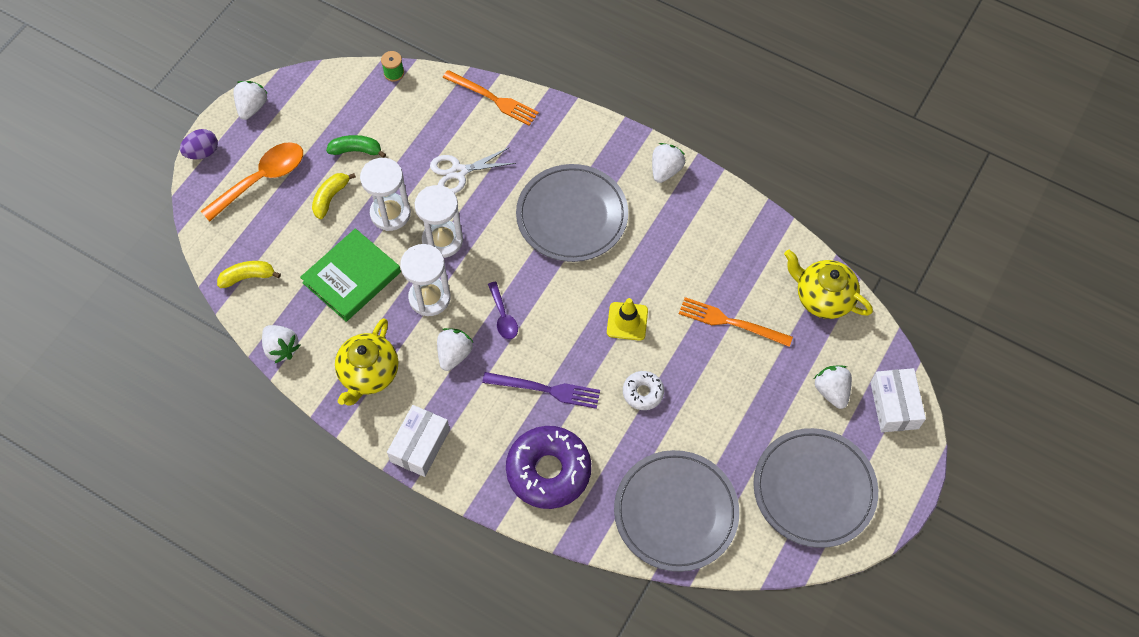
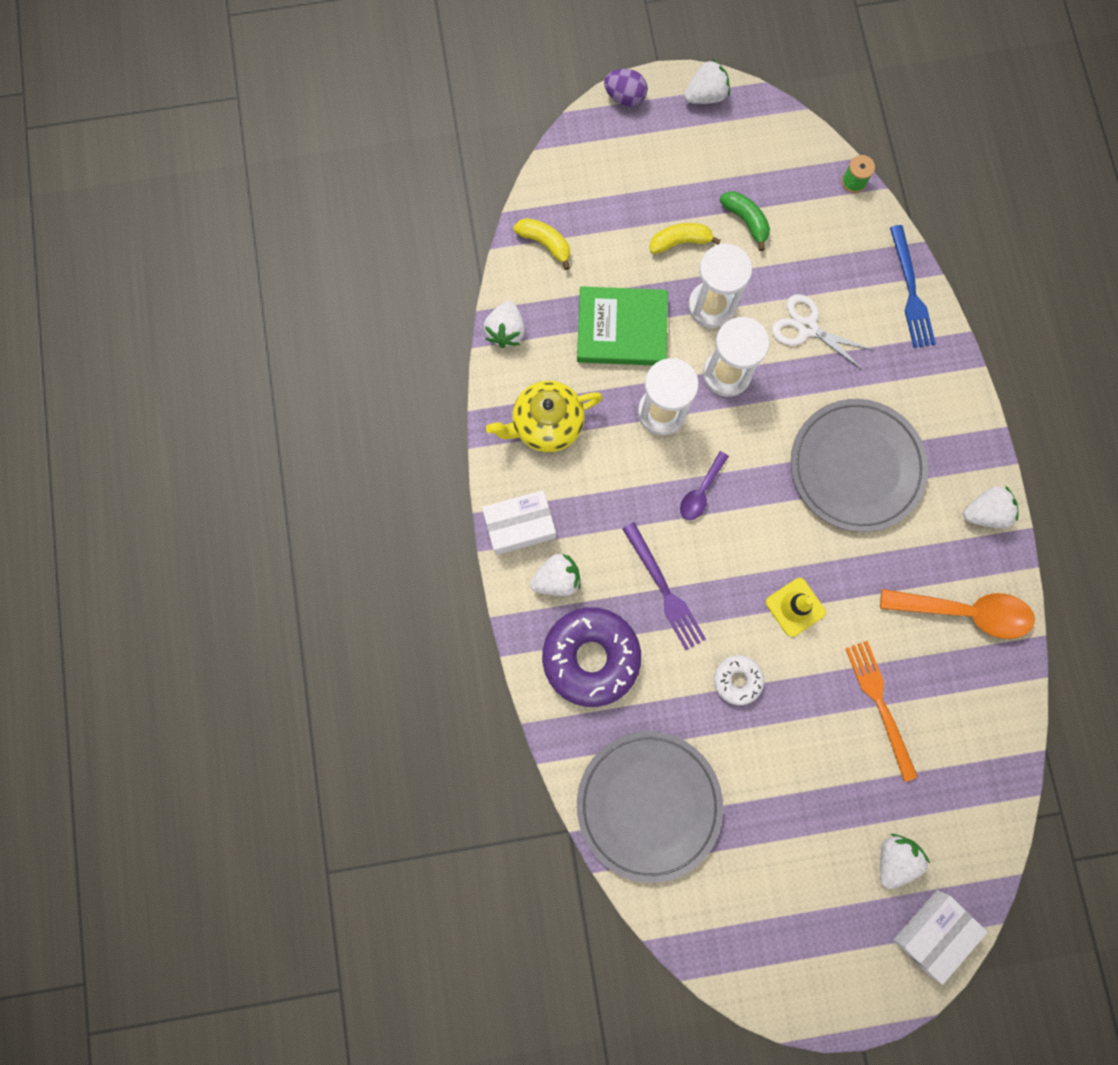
camera: 50 degrees right, 15 degrees up
orange spoon [201,142,303,222] -> orange spoon moved to [880,589,1035,639]
white strawberry [437,328,474,371] -> white strawberry moved to [530,553,581,596]
orange fork [442,70,539,126] -> blue fork [890,225,936,348]
grey plate [753,428,878,548] -> none
yellow teapot [784,250,873,319] -> none

